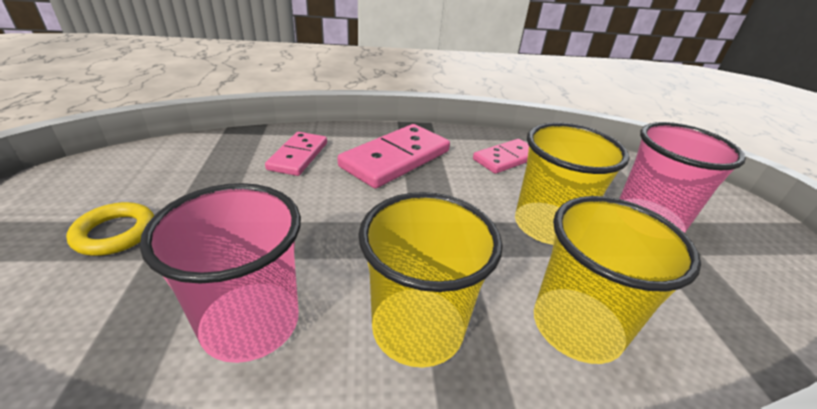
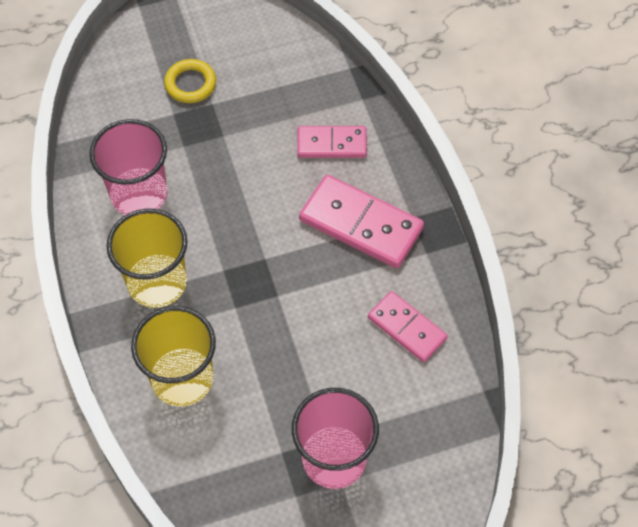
camera: 80 degrees right, 25 degrees up
yellow cup [515,123,630,245] -> none

